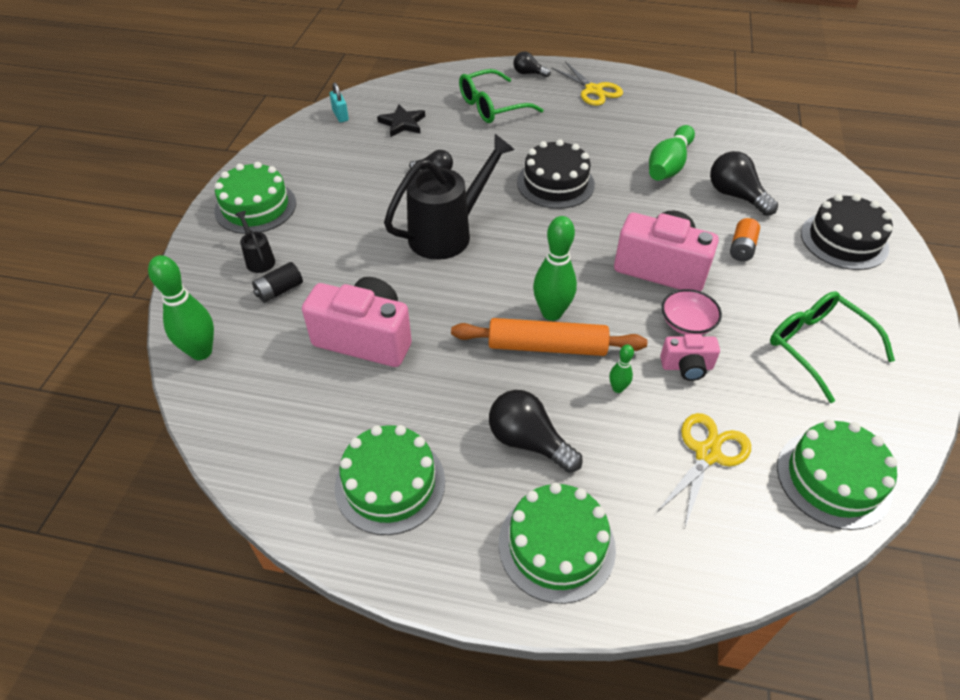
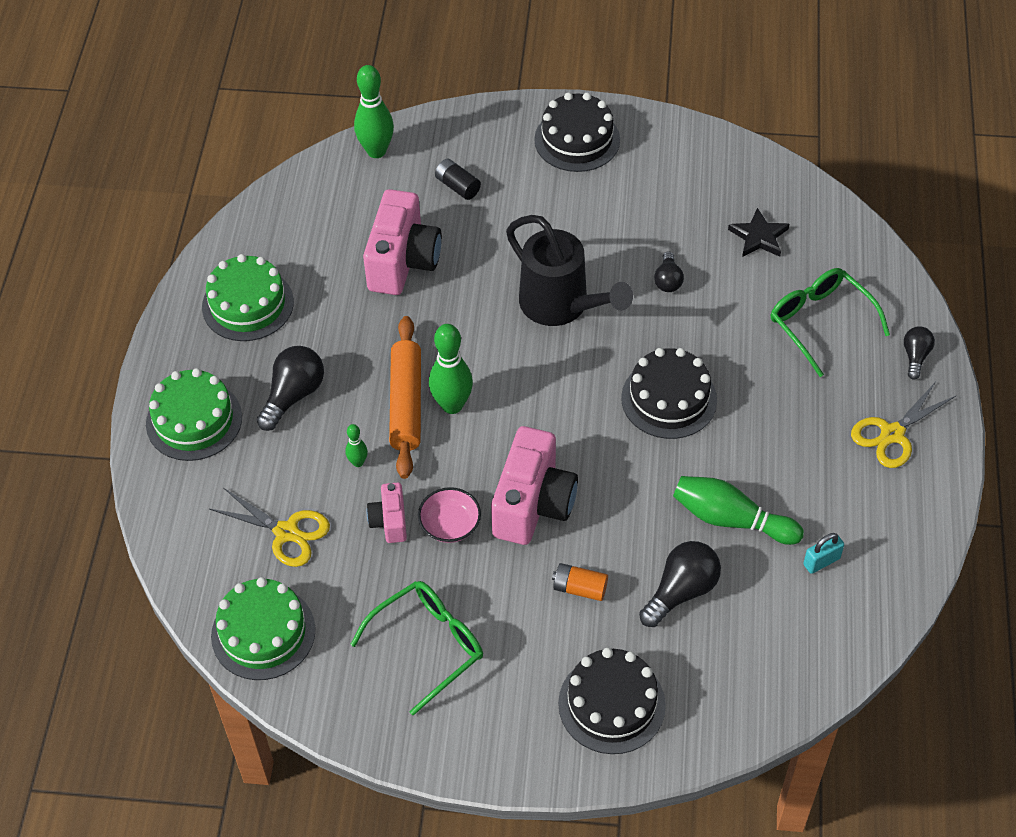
camera: 85 degrees right, 5 degrees up
green cake [214,162,296,234] -> black cake [534,92,620,172]
black watering can [235,211,275,273] -> none
turquoise padlock [330,83,349,122] -> turquoise padlock moved to [803,533,844,574]

